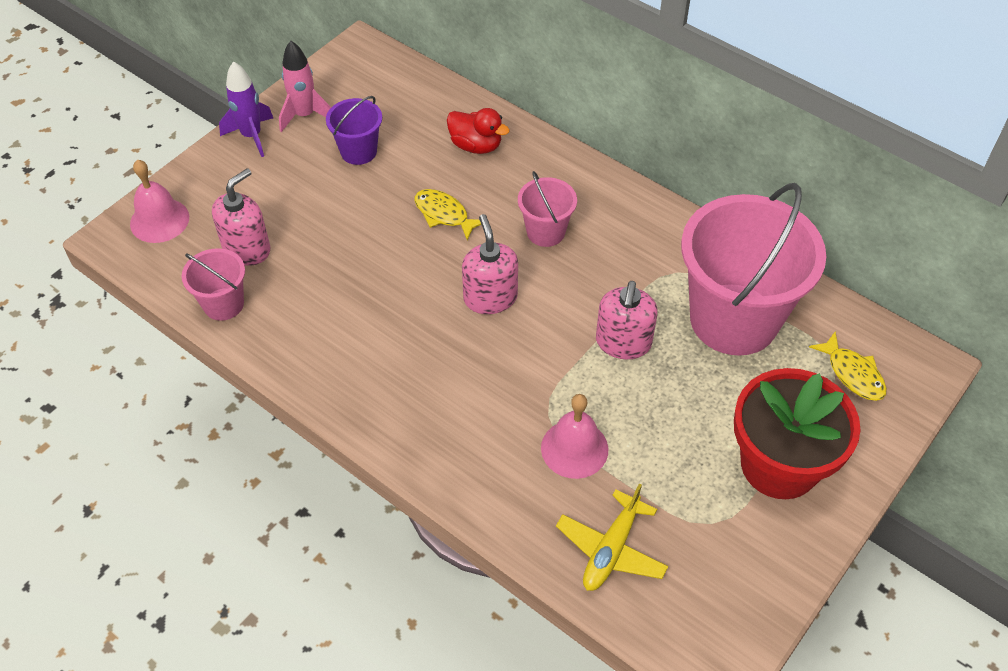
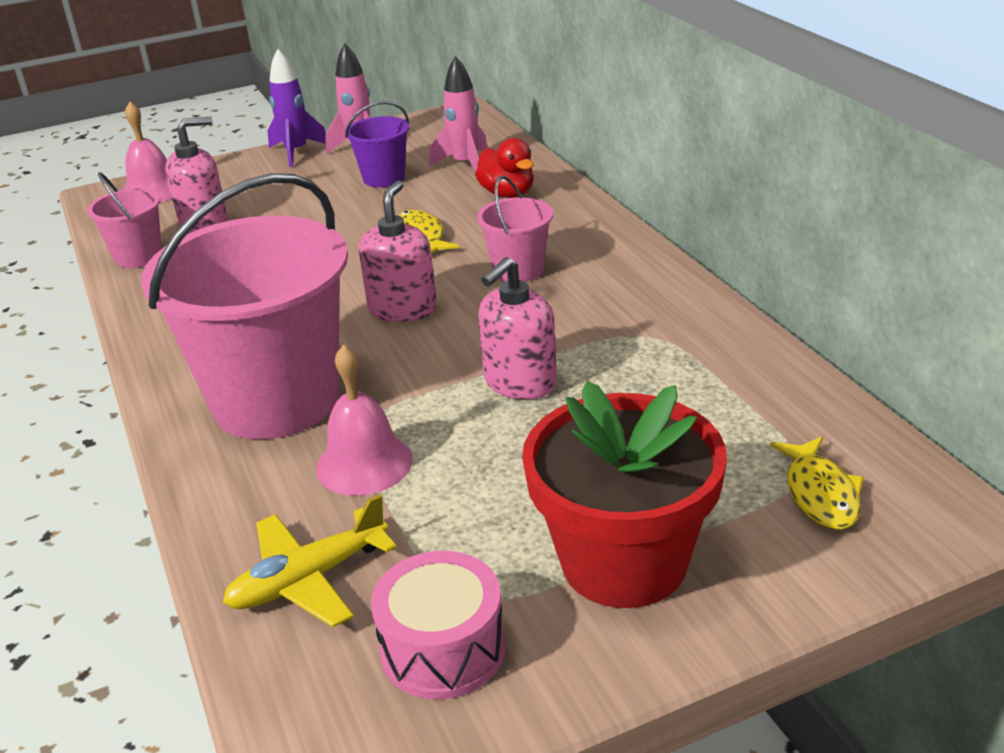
camera: 30 degrees right, 20 degrees down
pink bucket [681,183,826,356] -> pink bucket moved to [141,173,348,439]
none -> pink drum [371,551,506,699]
none -> pink rocket [429,56,488,172]

